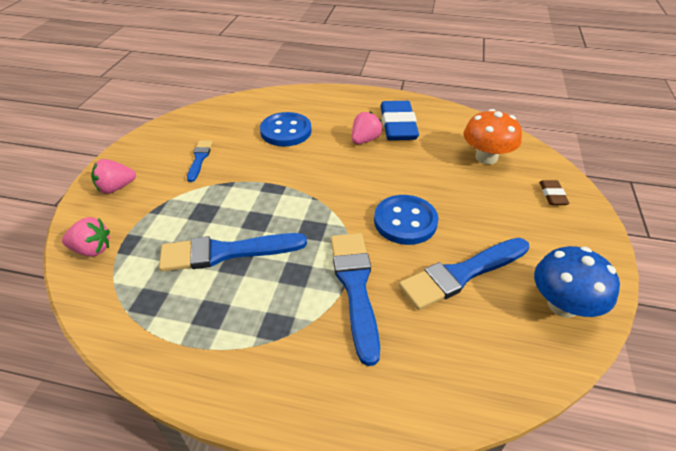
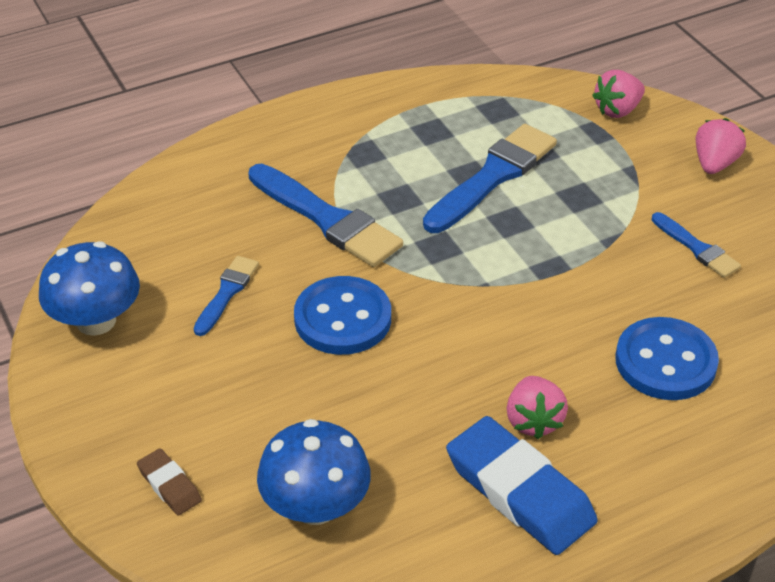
camera: 140 degrees right, 0 degrees up
blue brush [399,238,529,310] -> blue brush [194,256,259,336], size x0.54
orange mushroom [463,109,522,164] -> blue mushroom [257,419,371,525]

